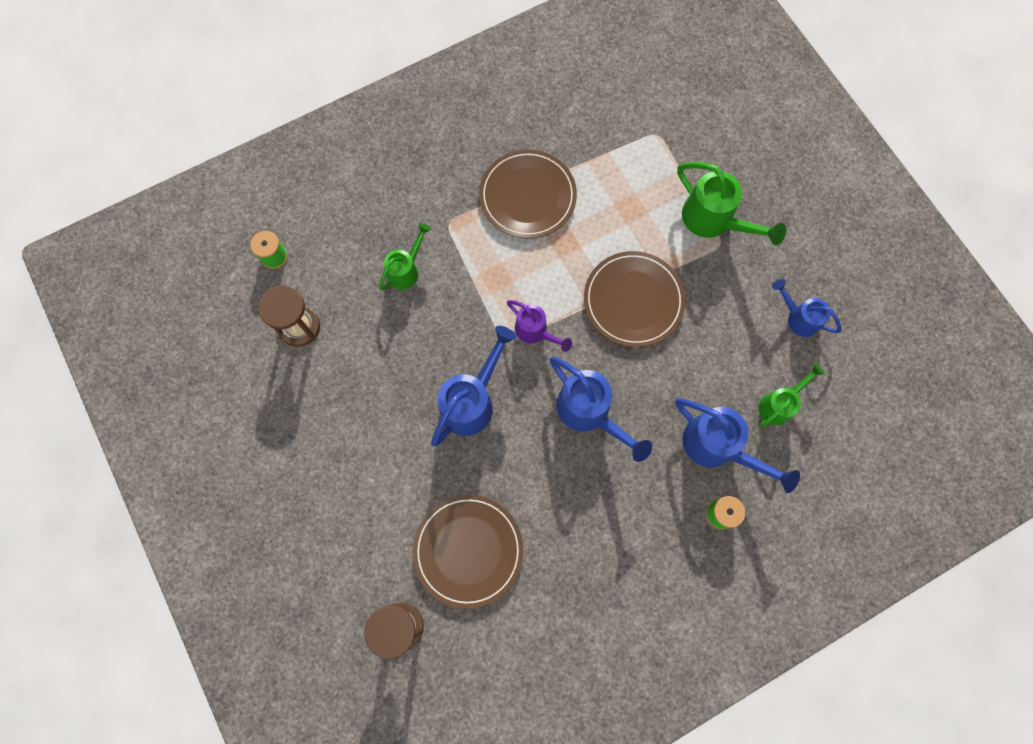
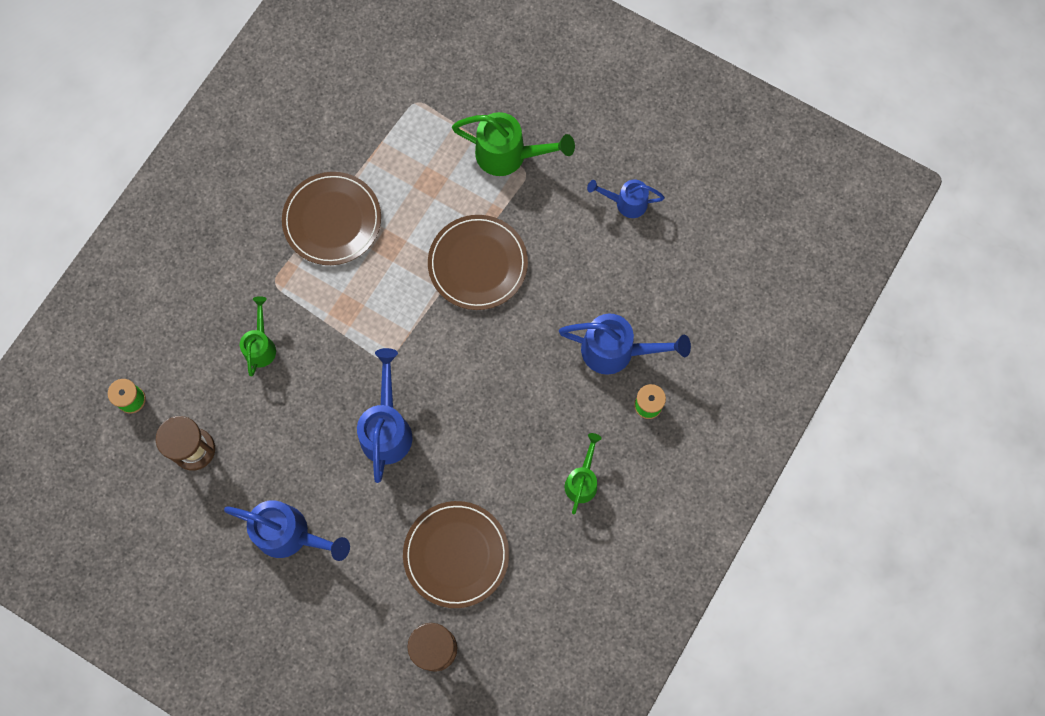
camera: 30 degrees left, 0 degrees up
purple watering can [507,300,572,352] -> none
blue watering can [550,357,652,462] -> blue watering can moved to [224,500,350,561]
green watering can [759,364,825,427] -> green watering can moved to [564,433,602,514]

